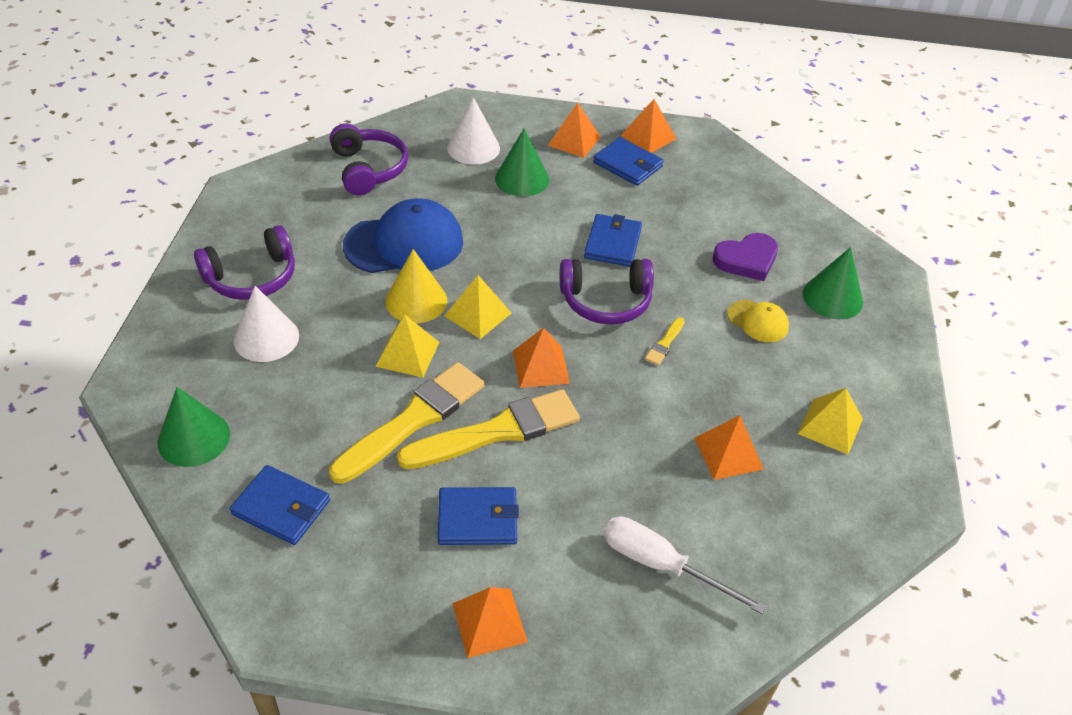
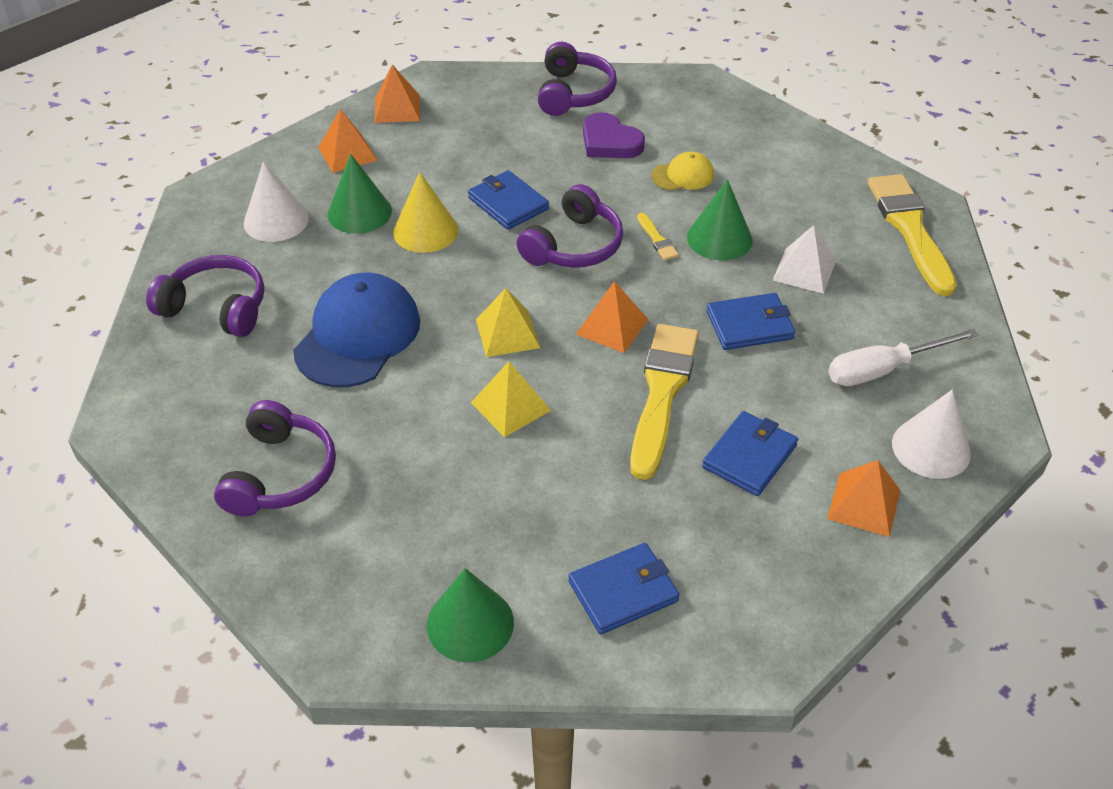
camera: 50 degrees left, 0 degrees up
white cone [233,286,299,362] -> white cone moved to [892,390,971,479]
yellow brush [329,362,485,484] -> yellow brush moved to [868,174,957,296]
yellow cone [385,249,447,323] -> yellow cone moved to [393,172,458,253]
blue wallet [593,137,664,186] -> blue wallet moved to [707,293,795,350]
orange pyramid [694,415,764,480] -> white pyramid [773,225,836,294]
purple heart [713,233,778,281] -> purple heart turned 120 degrees clockwise [583,112,645,158]
yellow pyramid [798,388,863,455] -> none
green cone [803,247,863,319] -> green cone moved to [687,179,753,261]
none -> purple headphones [538,42,617,116]

